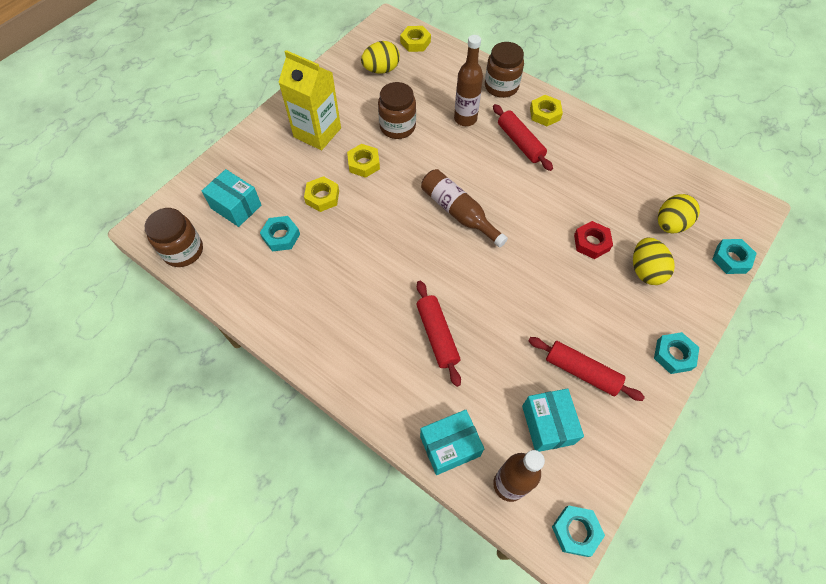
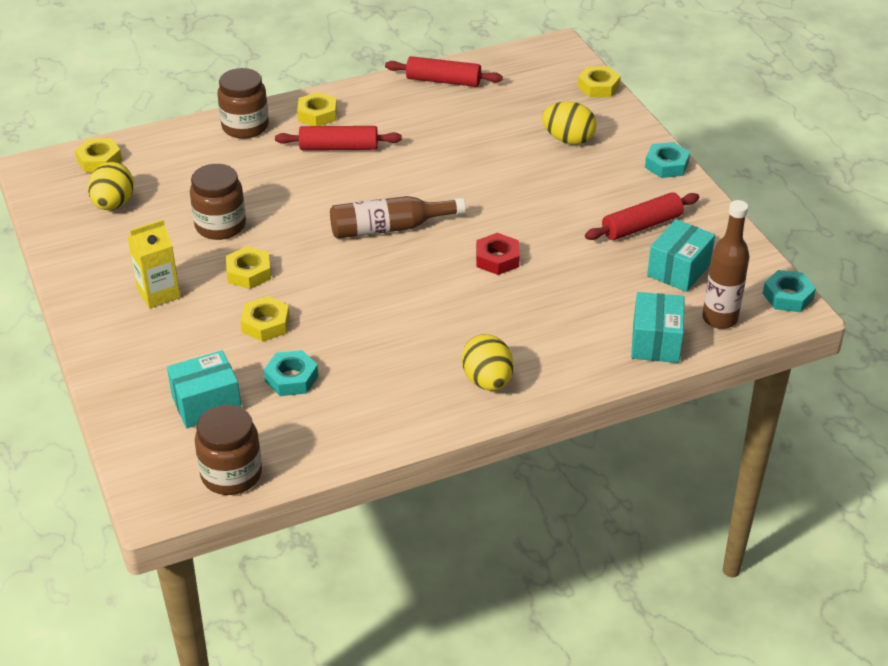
camera: 60 degrees left, 20 degrees down
yellow carton [279,50,341,150] -> yellow carton [127,220,181,309], size x0.65
red rolling pin [416,281,461,387] -> red rolling pin moved to [385,56,503,87]
brown bottle [454,35,483,126] -> none
turquoise box [522,389,584,452] -> turquoise box turned 75 degrees counterclockwise [647,219,715,292]
red nut [574,221,613,259] -> red nut moved to [476,233,520,275]
yellow egg [658,194,700,233] -> yellow egg moved to [462,334,513,391]
turquoise nut [712,239,757,274] -> yellow nut [578,66,621,97]

